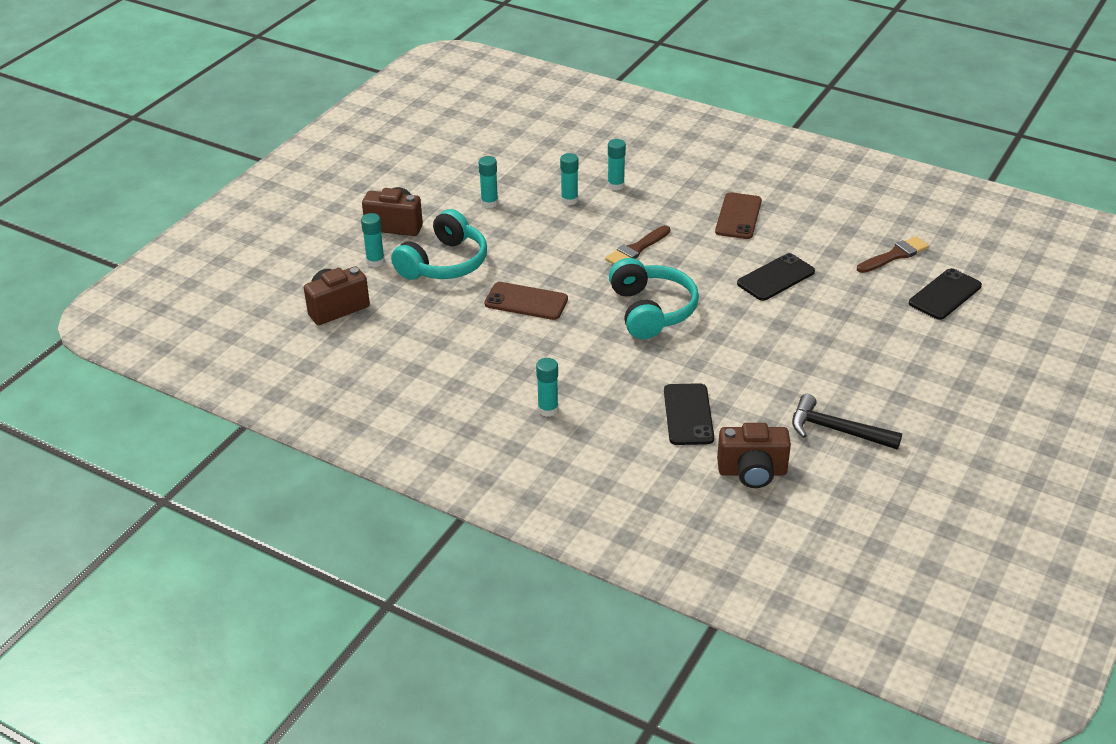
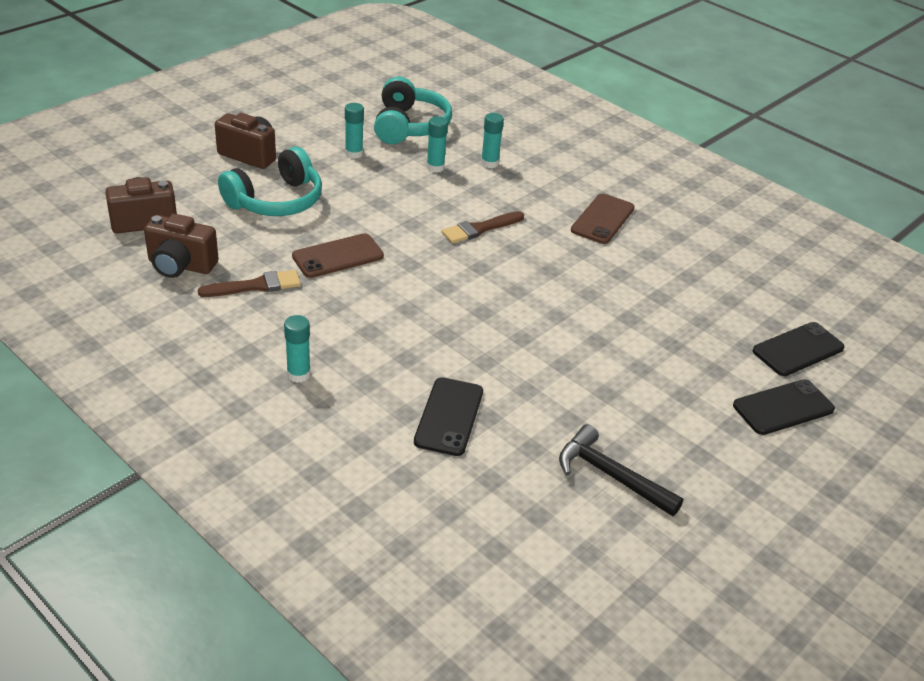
camera: 10 degrees right, 0 degrees up
turquoise glue stick [361,213,385,267] -> none
brown phone [484,282,568,320] -> brown phone turned 60 degrees counterclockwise [292,233,384,278]
turquoise headphones [609,258,699,339] -> turquoise headphones moved to [374,77,452,144]
brown camera [717,423,791,488] -> brown camera moved to [144,214,219,278]
black phone [737,253,815,301] -> black phone moved to [733,379,835,435]
brown brush [857,236,929,273] -> brown brush moved to [198,270,301,297]

